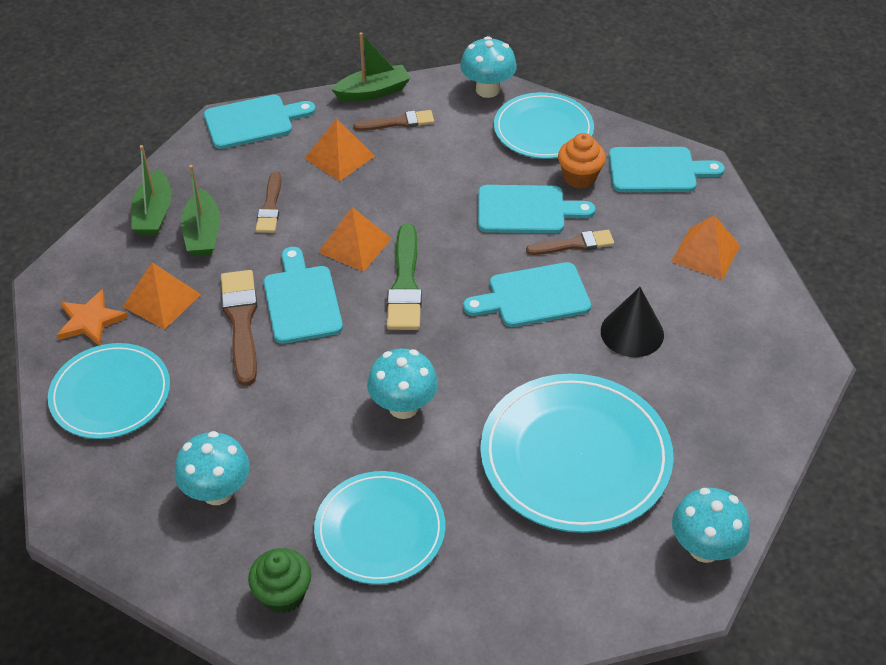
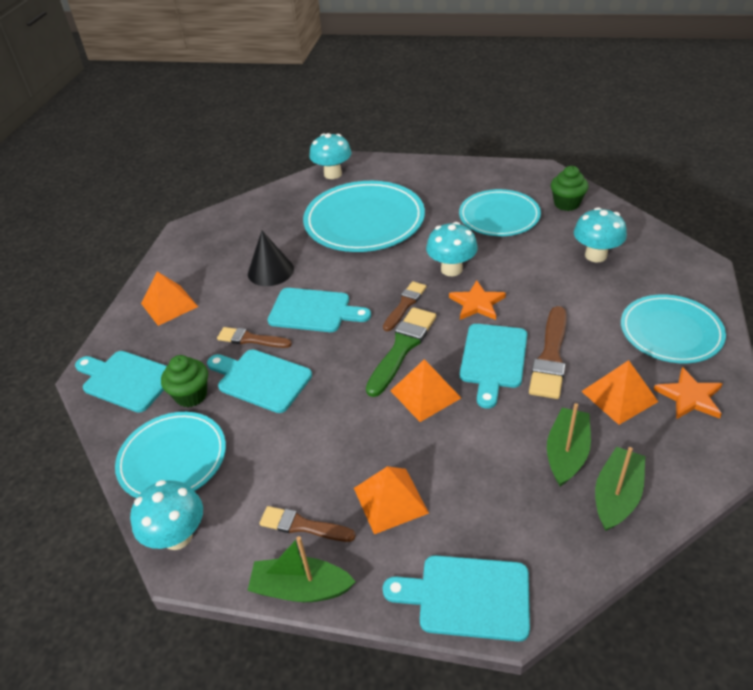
camera: 150 degrees left, 5 degrees down
brown brush [256,172,281,233] -> brown brush moved to [383,281,426,331]
orange cupcake [558,133,606,188] -> green cupcake [161,355,208,407]
none -> orange star [449,280,506,320]

